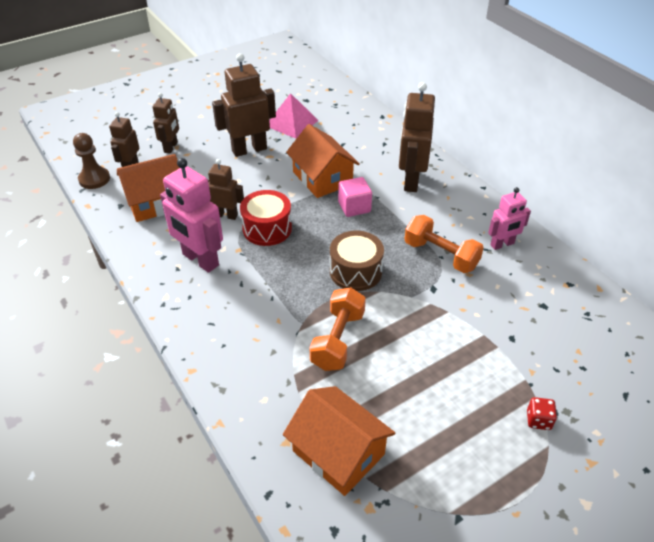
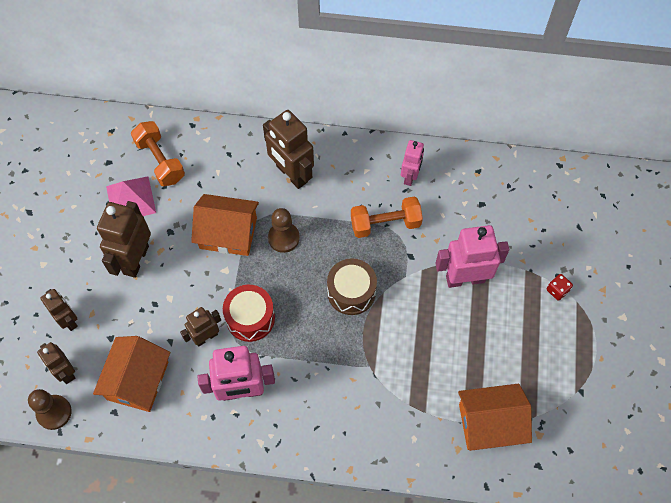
camera: 50 degrees left, 20 degrees up
orange dumbbell [310,287,366,371] -> orange dumbbell moved to [131,121,185,186]
pink cube [338,177,372,217] -> brown pawn [268,208,300,253]
none -> pink robot [435,225,509,288]

